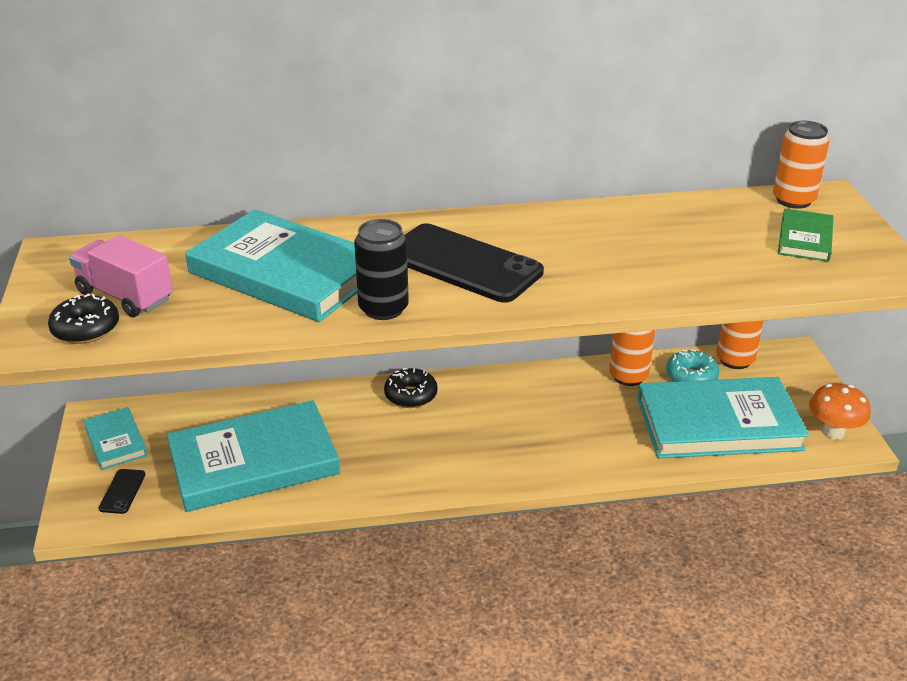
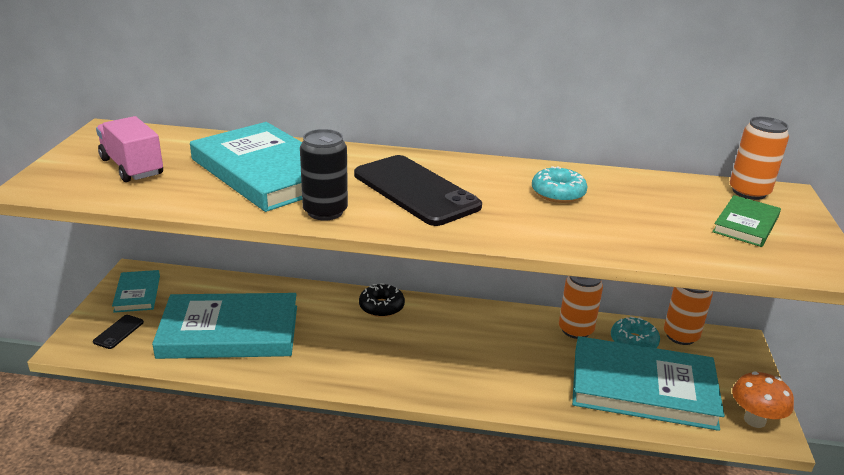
camera: 15 degrees right, 5 degrees down
black donut [48,293,119,344] -> none
none -> turquoise donut [532,166,587,203]

